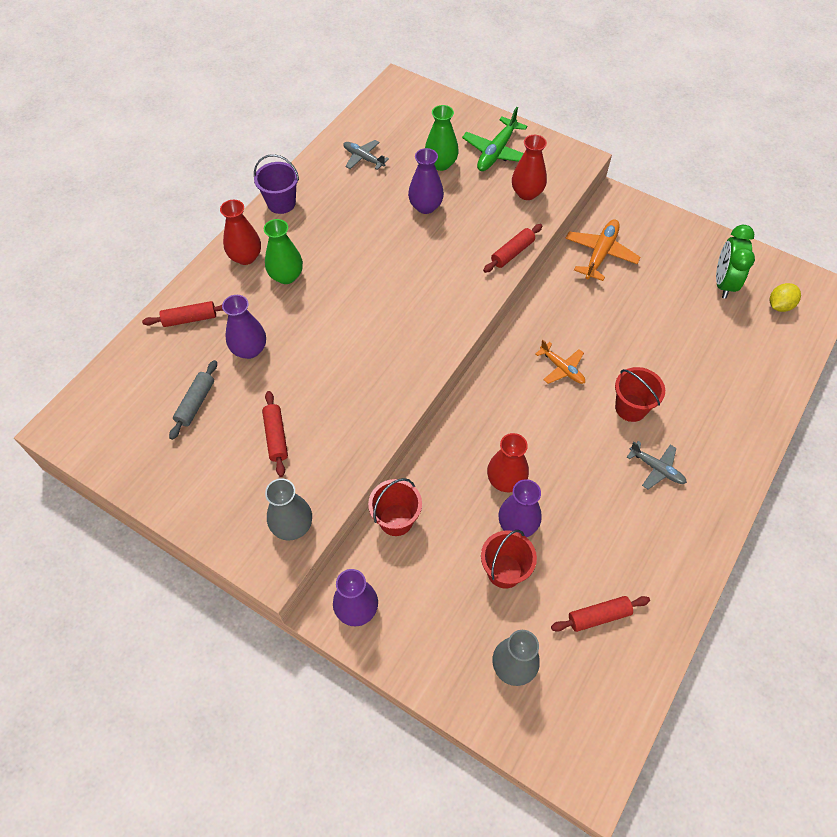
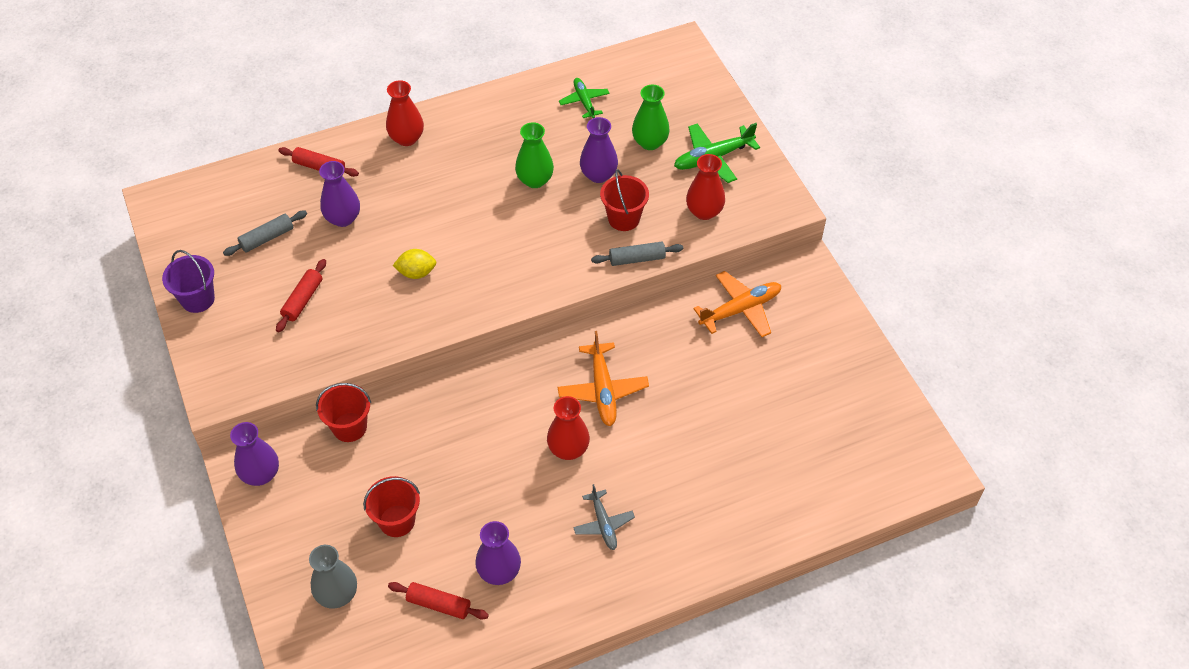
camera: 35 degrees right, 5 degrees down
purple bucket [254,154,299,214] -> purple bucket moved to [162,250,215,313]
green vase [264,219,303,284] -> green vase moved to [515,122,554,188]
grey vase [265,478,312,541] -> none
grey plane [344,140,389,170] -> green plane [559,78,610,118]
red rolling pin [483,224,542,273] -> grey rolling pin [591,242,683,266]
red vase [487,433,529,492] -> red vase moved to [547,396,590,460]
purple vase [498,479,542,537] -> purple vase moved to [475,521,521,585]
orange plane [535,340,585,384] -> orange plane [558,331,649,426], size x1.55
red bucket [615,367,665,422] -> red bucket moved to [600,169,649,231]
green clock [716,225,755,299] -> none
yellow lemon [770,283,801,312] -> yellow lemon moved to [393,249,436,279]

